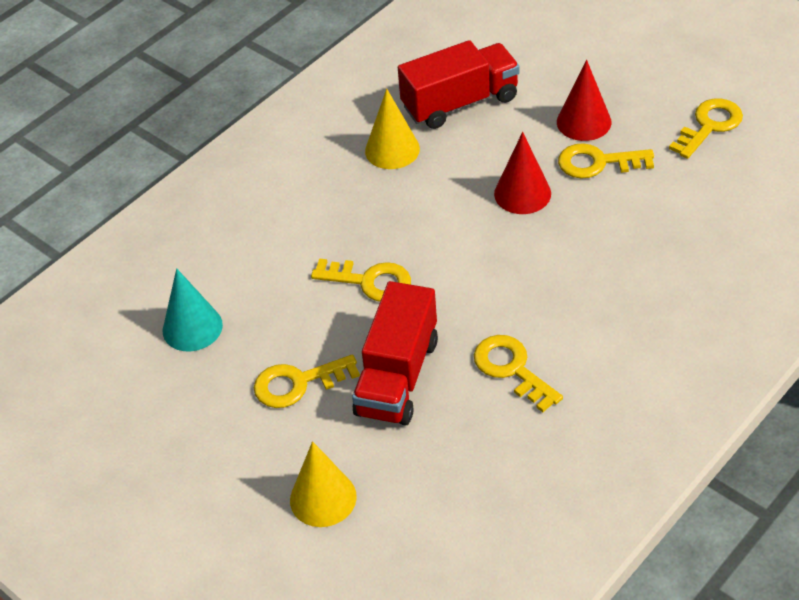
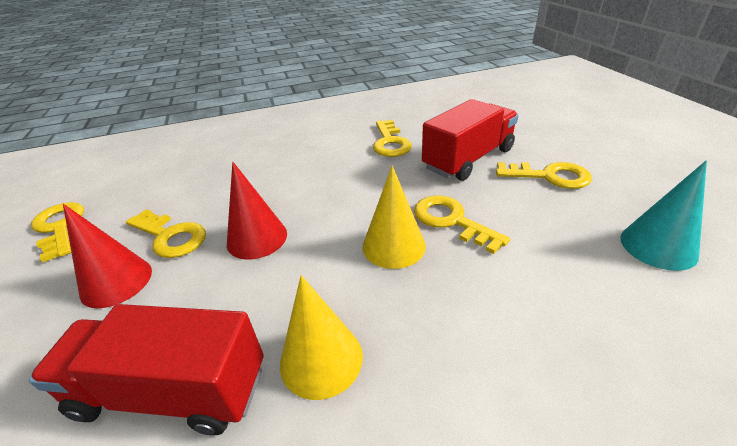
camera: 150 degrees left, 10 degrees down
yellow cone [290,441,357,527] -> yellow cone moved to [362,166,426,269]
yellow key [669,98,743,159] -> yellow key turned 75 degrees clockwise [31,202,84,262]

